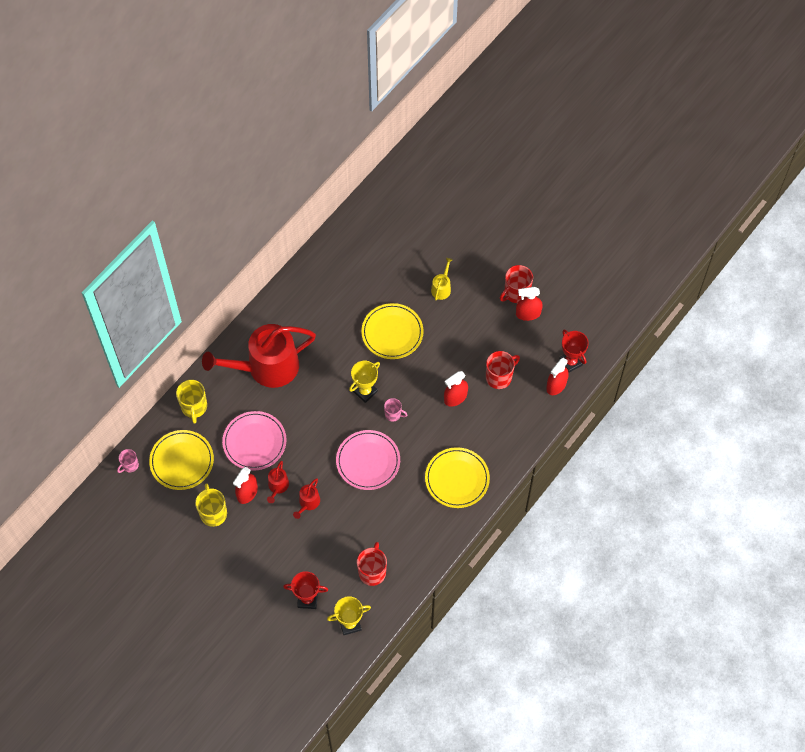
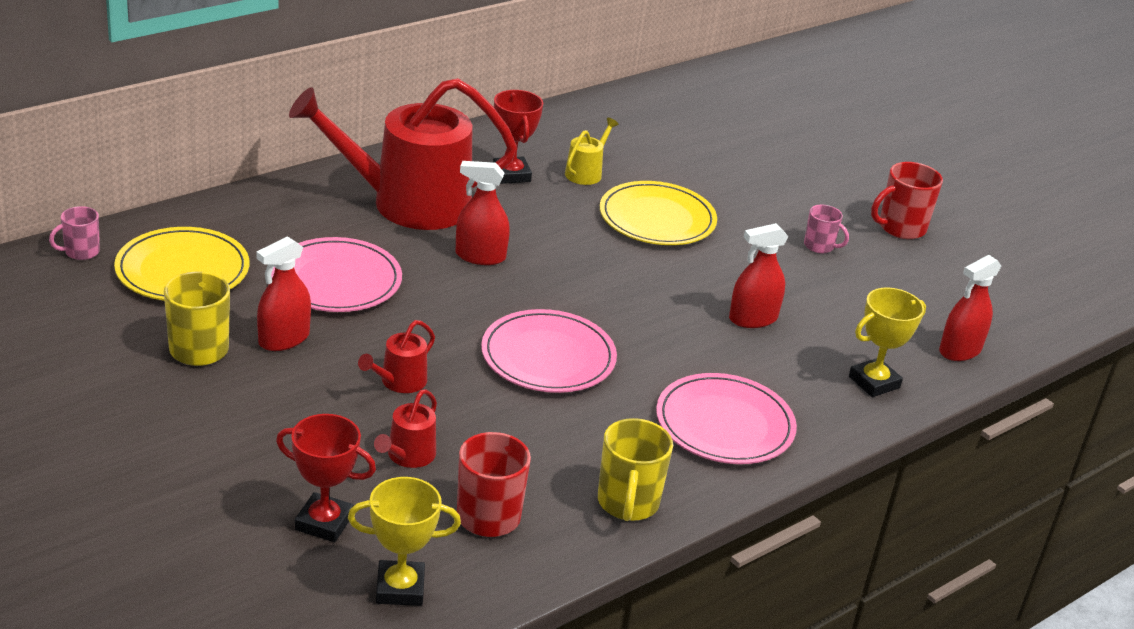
camera: 10 degrees right, 30 degrees down
yellow mug [176,380,207,424] -> yellow mug moved to [598,418,673,521]
red watering can [267,461,289,503] -> red watering can moved to [374,389,437,468]
yellow trophy [349,361,380,403] -> yellow trophy moved to [849,287,926,397]
pink mug [384,398,407,422] -> pink mug moved to [804,205,849,253]
yellow plate [425,447,490,508] -> pink plate [656,373,797,464]
yellow watering can [431,258,453,300] -> yellow watering can moved to [565,118,619,185]
red mug [486,351,520,389] -> none
red spray bottle [516,287,543,321] -> red spray bottle moved to [455,161,510,265]
red trophy [559,329,589,373] -> red trophy moved to [493,90,543,184]

